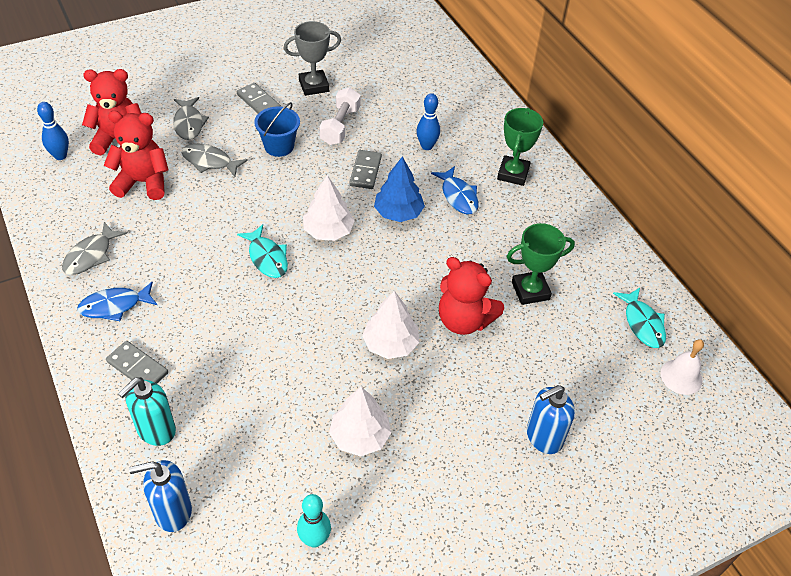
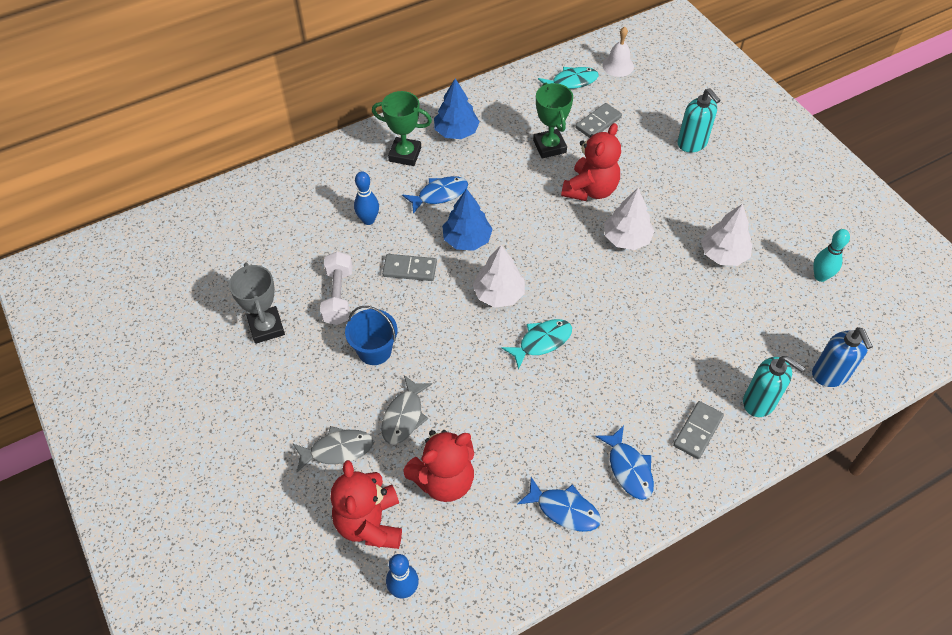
camera: 90 degrees left, 5 degrees up
grey fish [62,222,127,275] -> blue fish [517,477,601,532]
red teddy bear [104,111,168,200] -> red teddy bear turned 120 degrees counterclockwise [403,430,474,502]
grey domino [237,83,281,113] -> grey domino moved to [575,103,622,138]
white dumbbell [319,88,361,145] -> white dumbbell turned 75 degrees clockwise [320,251,352,325]
blue soap dispenser [527,385,575,454] -> turquoise soap dispenser [677,88,721,152]
none -> blue tree [434,78,480,139]

